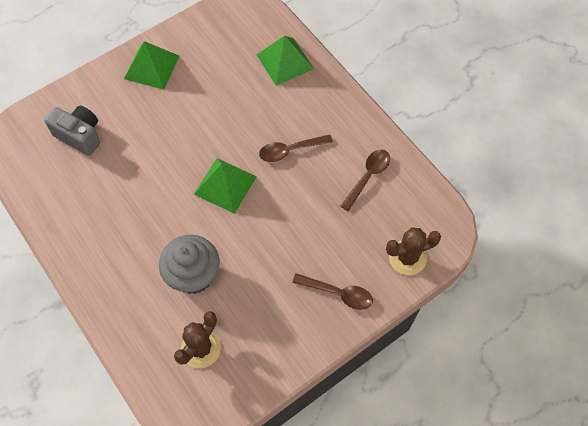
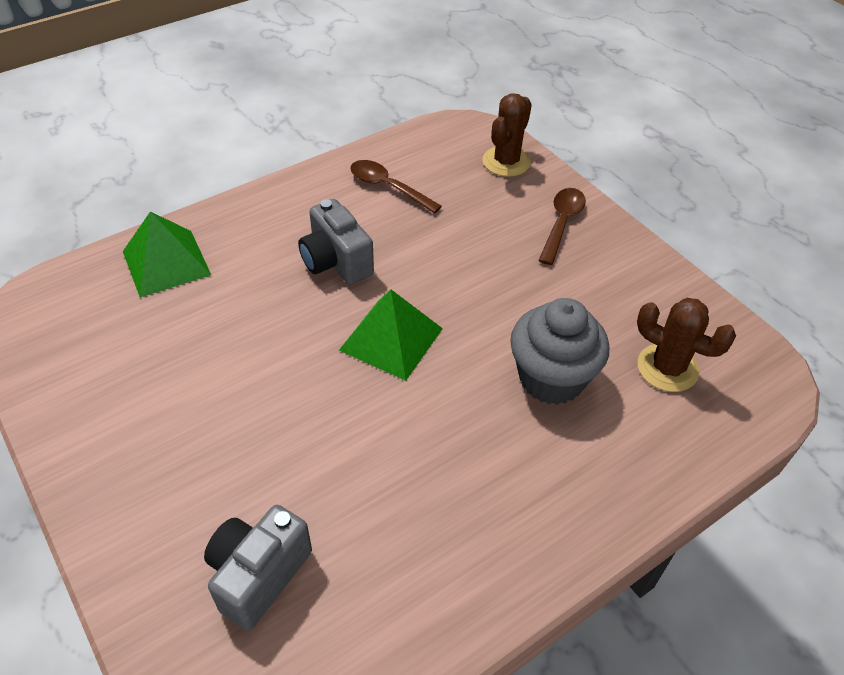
camera: 90 degrees left, 15 degrees down
green pyramid [124,41,179,90] -> none
brown spoon [259,135,333,162] -> grey camera [298,199,374,284]
brown cactus [386,227,441,275] -> brown cactus turned 45 degrees clockwise [483,93,532,177]

